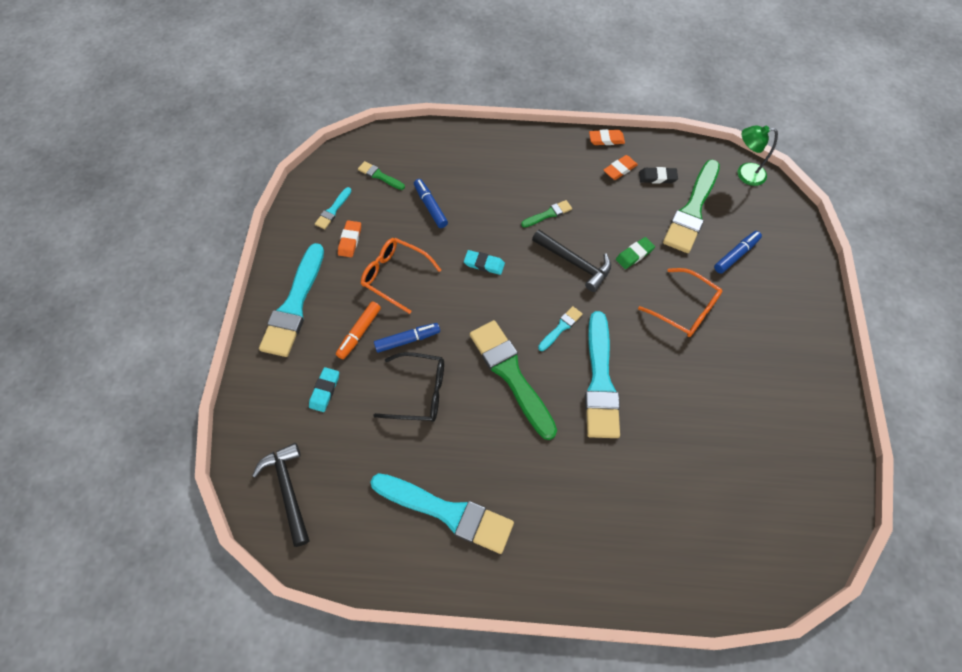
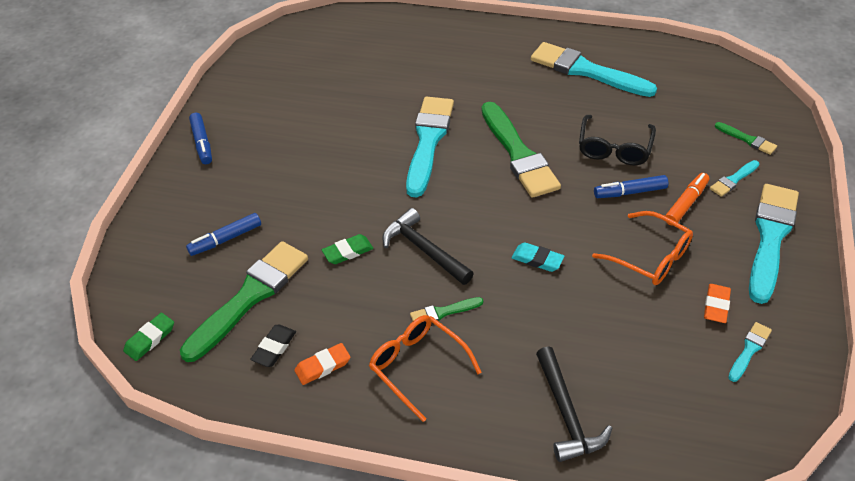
camera: 170 degrees left, 15 degrees down
black hammer [252,443,310,547] -> black hammer moved to [536,346,612,462]
turquoise eraser [309,367,339,412] -> none
green brush [358,161,405,190] -> green brush moved to [715,122,777,155]
black glasses [373,352,444,422] -> black glasses turned 90 degrees counterclockwise [579,115,656,166]
blue marker [414,179,448,228] -> blue marker moved to [189,113,212,164]
turquoise brush [538,306,583,351] -> turquoise brush moved to [710,160,759,197]
orange eraser [589,129,625,145] -> none
orange glasses [638,268,722,337] -> orange glasses moved to [369,315,482,422]
black eraser [639,167,678,184] -> black eraser turned 75 degrees counterclockwise [250,325,296,367]
green lamp [738,125,778,186] -> green eraser [123,313,174,361]

